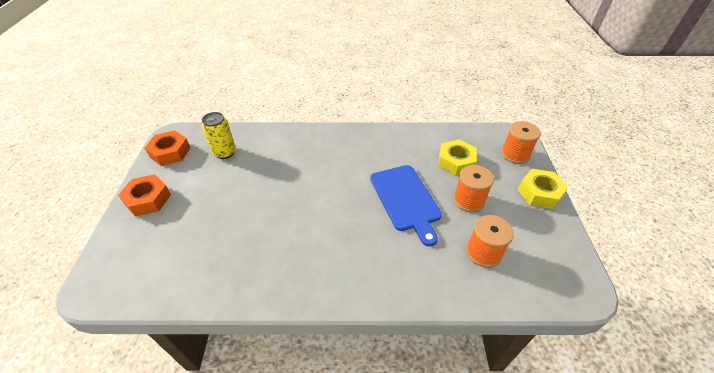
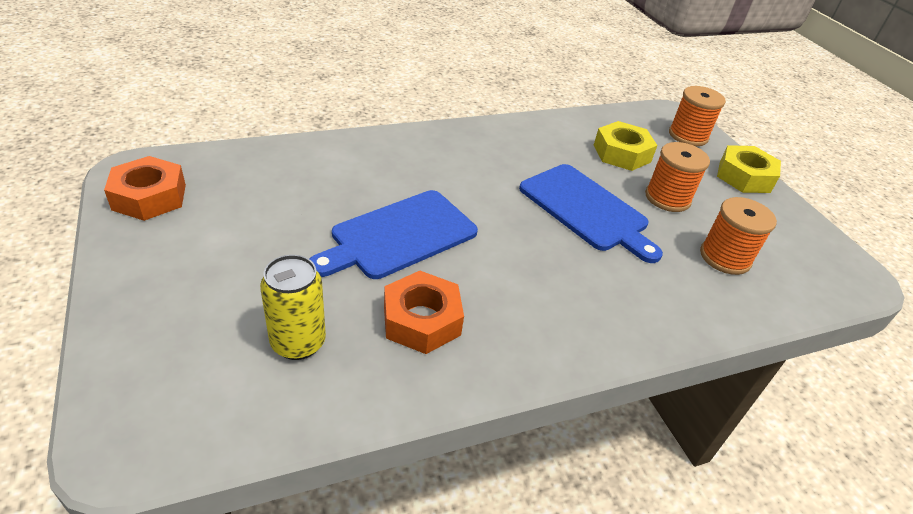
camera: 25 degrees left, 5 degrees down
orange nut [118,174,171,216] -> orange nut moved to [384,271,464,354]
yellow can [202,112,236,159] -> yellow can moved to [260,255,326,360]
none -> blue cutting board [310,190,478,279]

